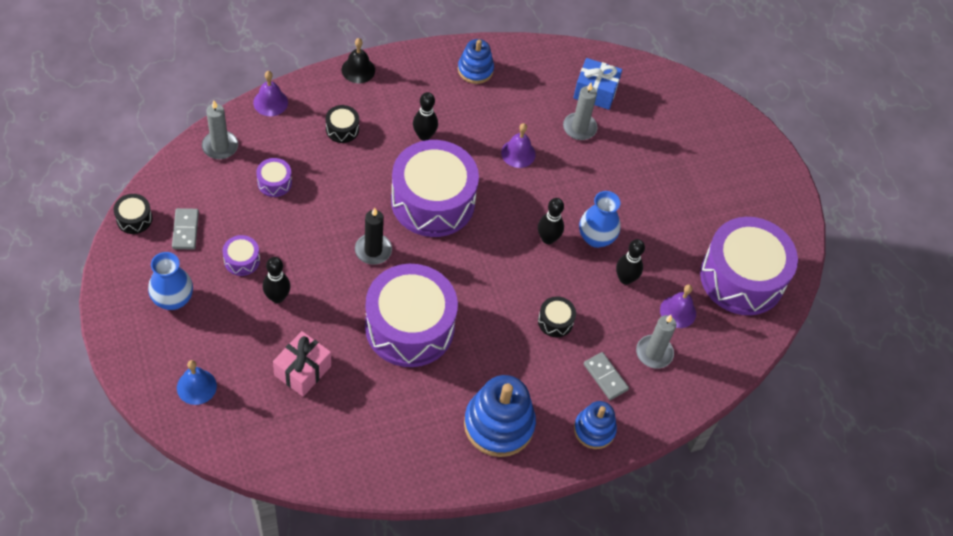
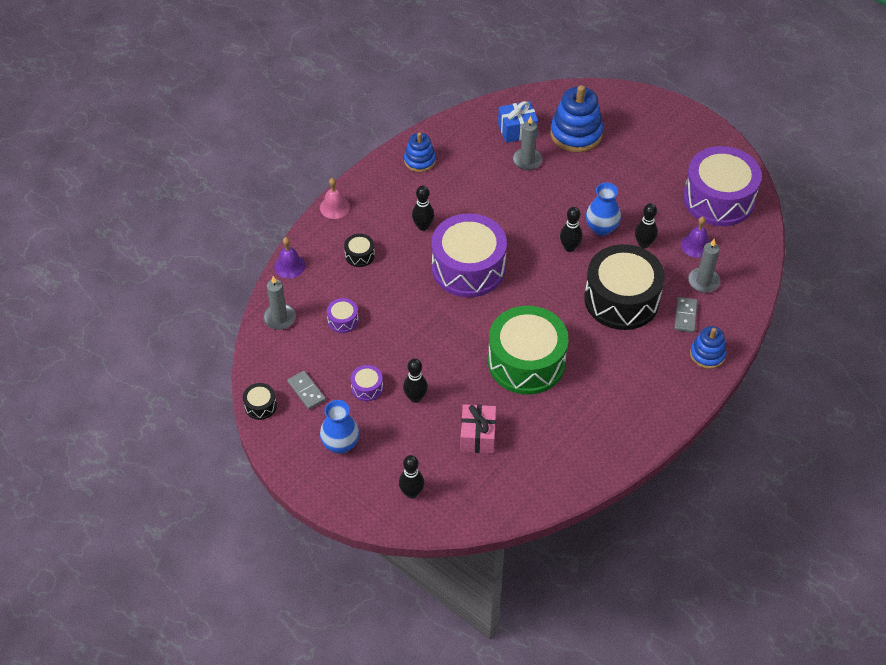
camera: 25 degrees left, 5 degrees down
blue bell [177,360,217,405] -> black bowling pin [399,455,424,498]
black bell [342,38,375,83] -> pink bell [320,178,350,219]
black candle [355,208,392,265] -> none
purple drum [365,264,458,367] -> green drum [488,306,568,395]
blue stacking toy [464,375,536,457] -> blue stacking toy moved to [550,85,603,153]
purple bell [501,123,536,168] -> none
black drum [538,296,576,337] -> black drum [584,244,665,330], size x2.47
grey domino [584,352,629,400] -> grey domino turned 75 degrees clockwise [674,297,697,333]

